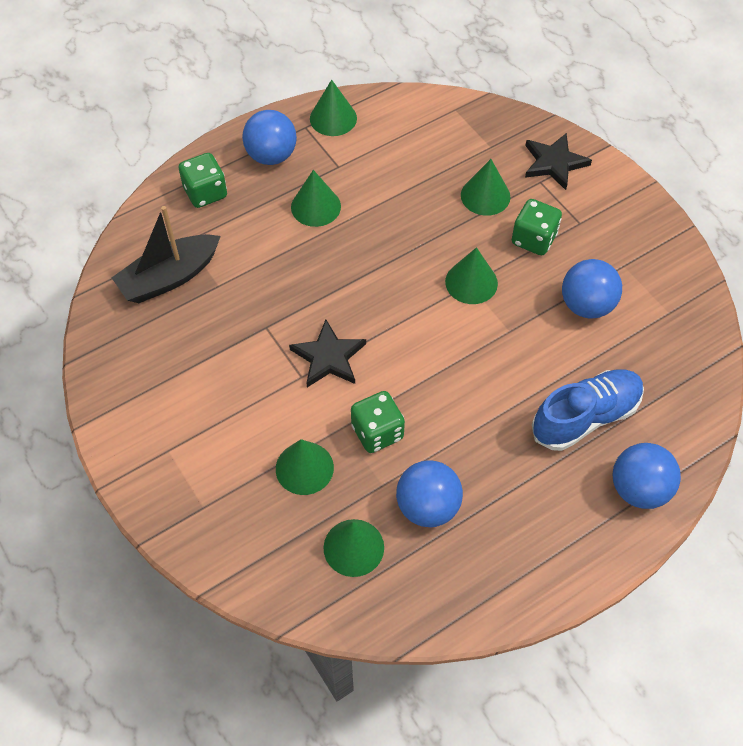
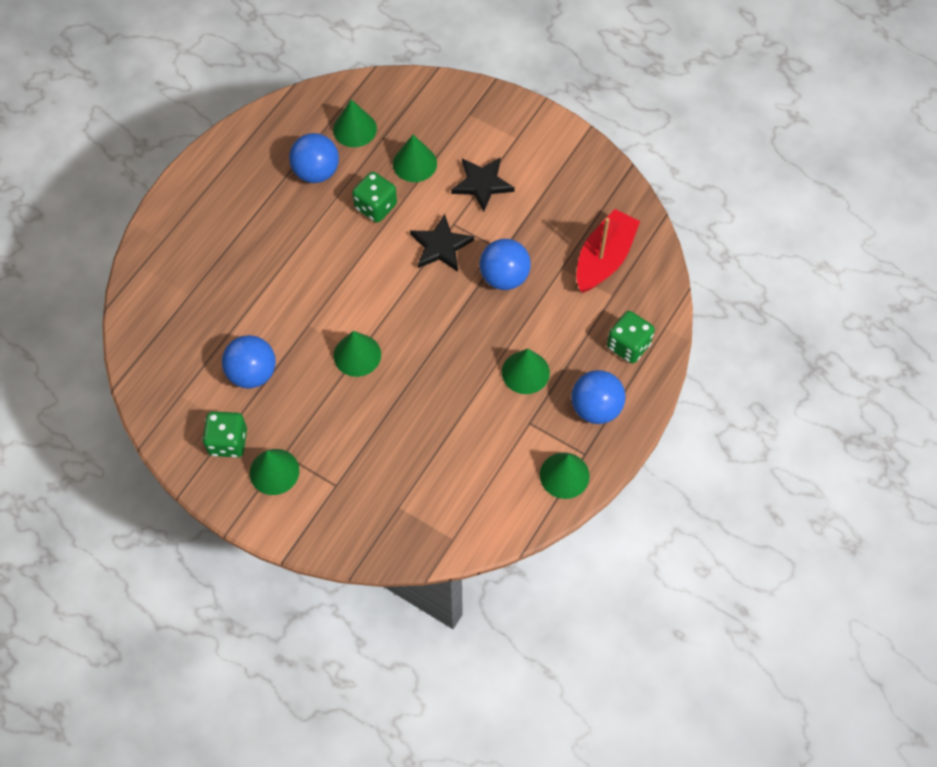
camera: 155 degrees right, 5 degrees up
black boat [112,206,221,303] -> red boat [577,209,640,293]
green cone [461,159,510,216] -> green cone moved to [250,449,299,495]
green dice [512,199,562,255] -> green dice moved to [202,411,247,457]
black star [525,133,592,190] -> black star moved to [451,157,515,212]
blue shoe [532,369,644,451] -> none
blue ball [613,443,681,509] -> blue ball moved to [479,239,531,290]

